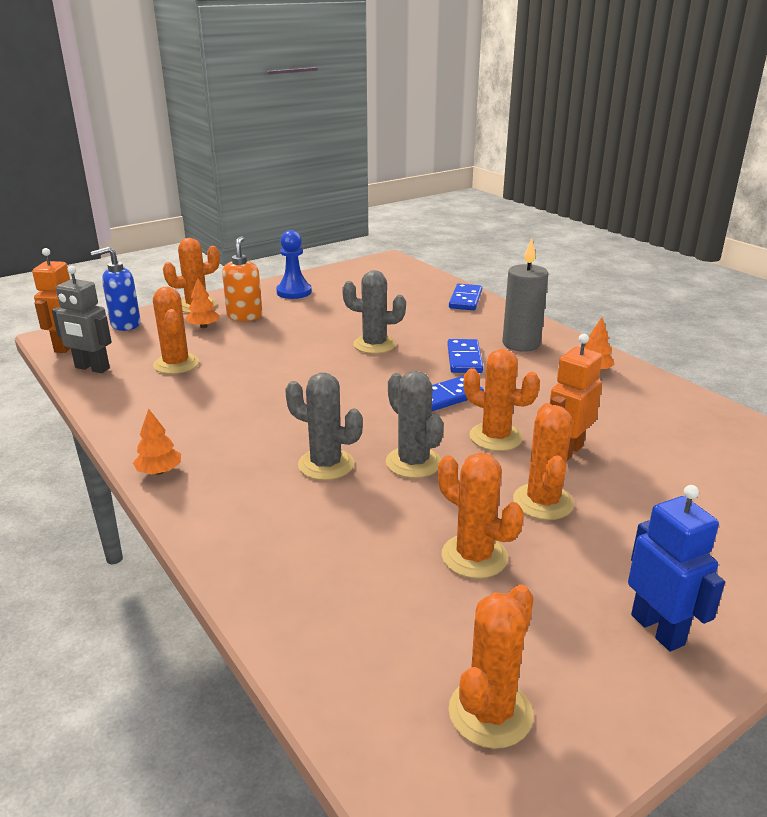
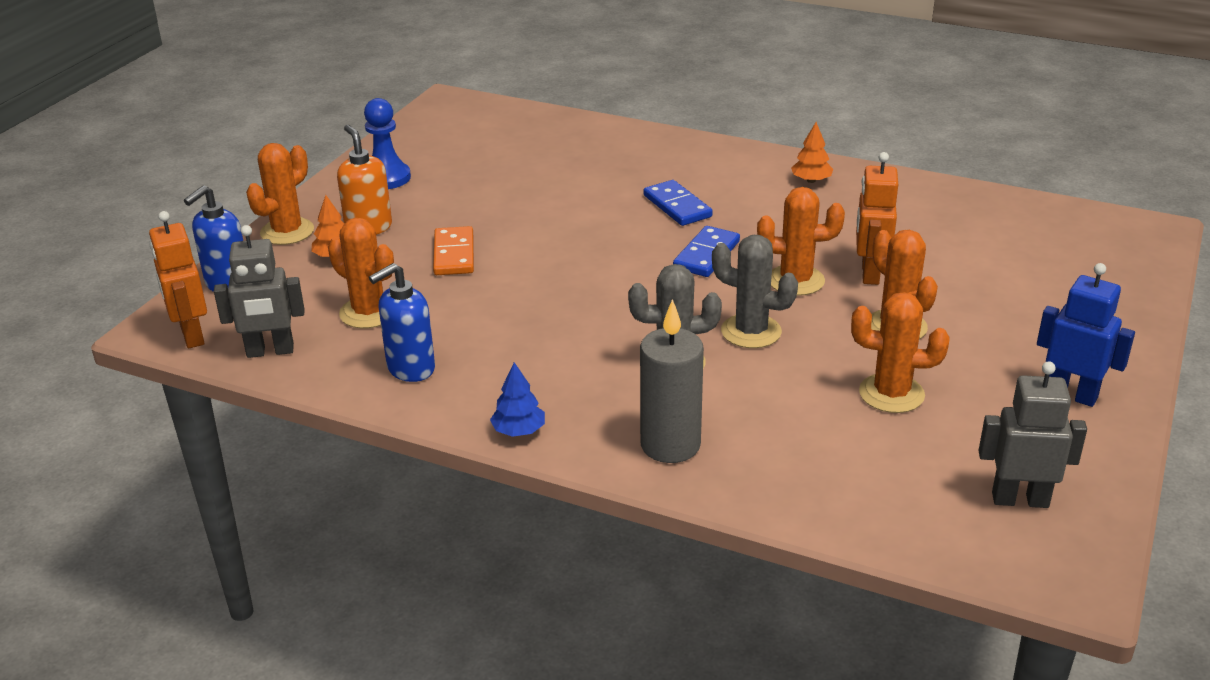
camera: 30 degrees left, 5 degrees up
orange tree [133,409,181,475] -> blue tree [490,362,545,437]
grey cactus [342,270,406,354] -> none
orange cactus [448,584,534,749] -> grey robot [978,361,1087,508]
blue domino [449,284,482,310] -> none
grey candle [502,238,549,352] -> grey candle moved to [640,299,704,463]
none -> blue soap dispenser [369,263,435,382]
none -> orange domino [433,226,474,275]

